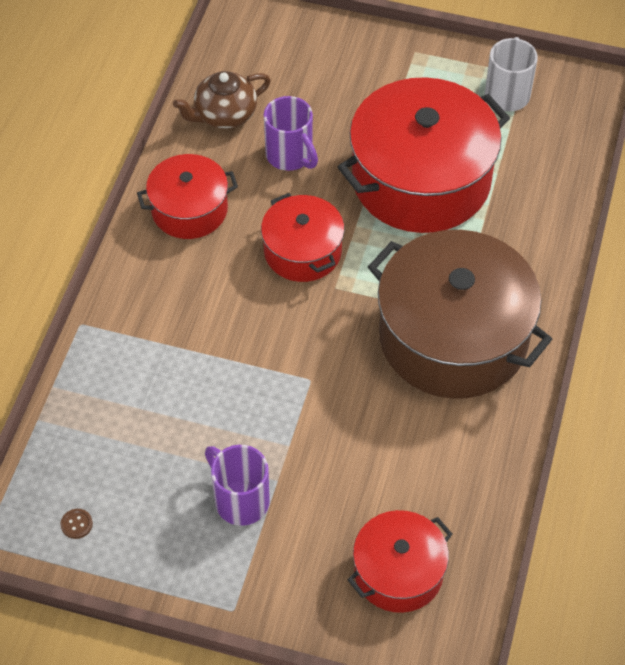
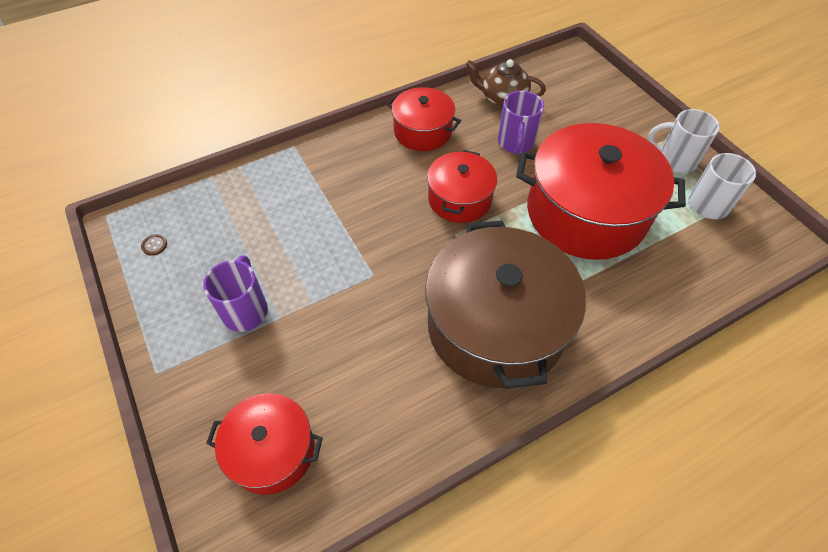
camera: 45 degrees right, 0 degrees up
none -> white mug [648,109,720,173]

